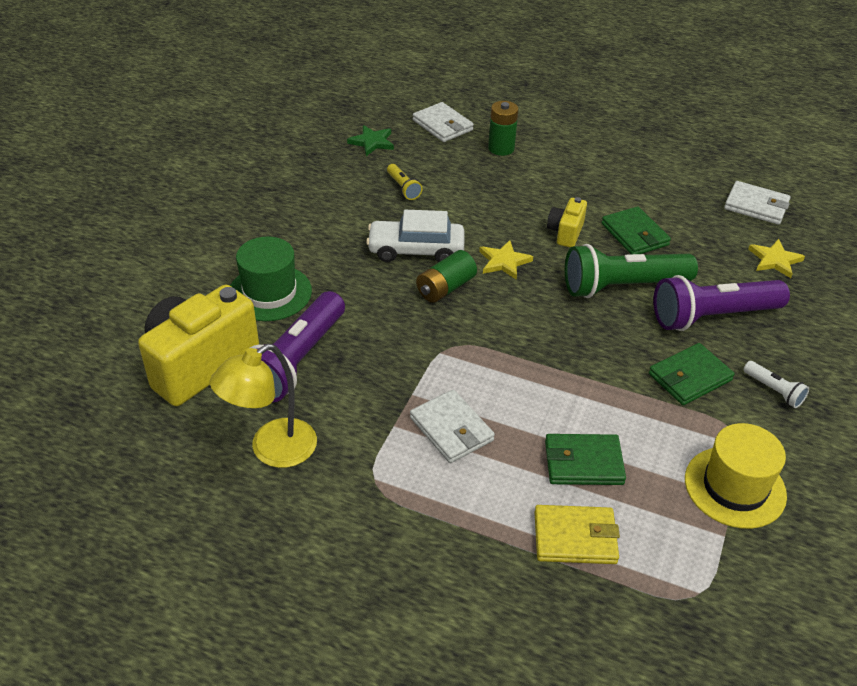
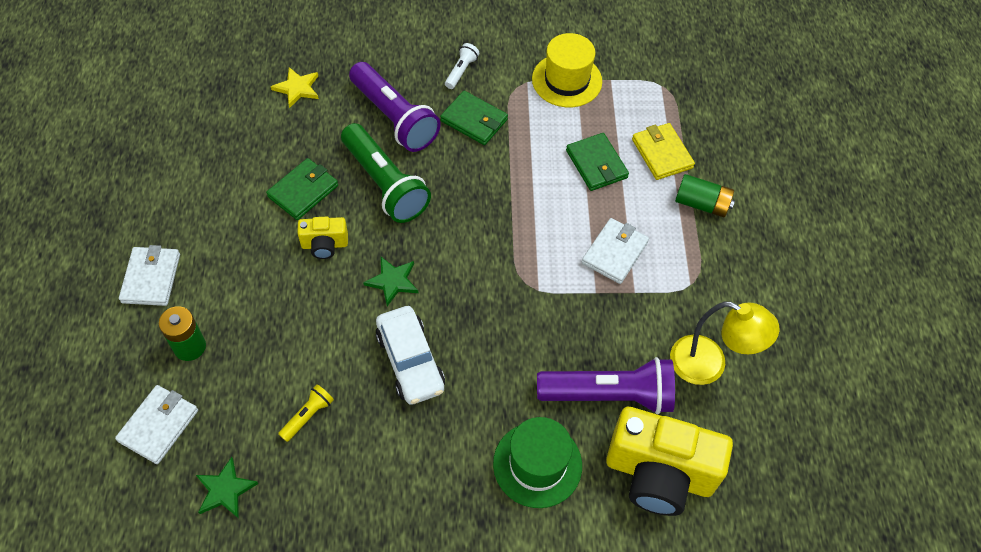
camera: 115 degrees left, 15 degrees up
green battery [416,250,477,303] -> green battery moved to [675,174,735,217]
yellow star [479,240,533,280] -> green star [363,257,418,306]
white wallet [724,181,791,225] -> white wallet moved to [119,245,180,306]

